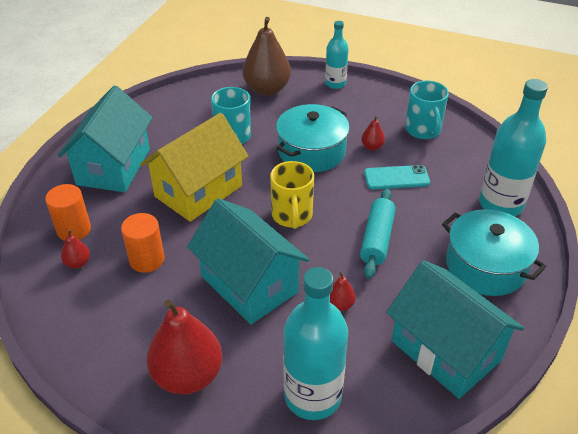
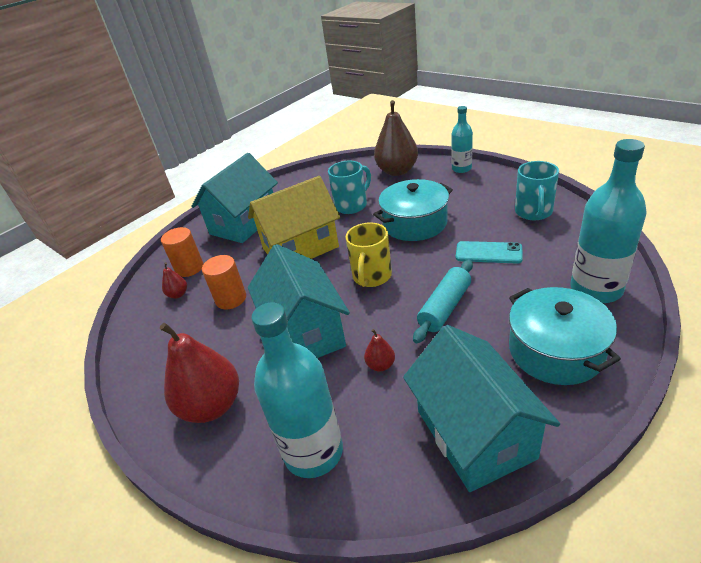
camera: 25 degrees right, 5 degrees down
red pear [361,116,385,150] -> none

